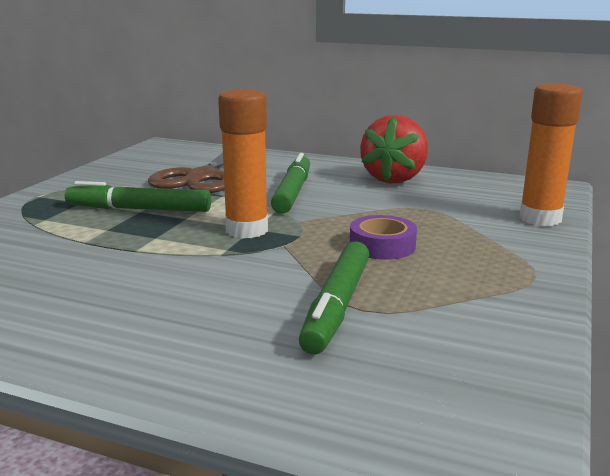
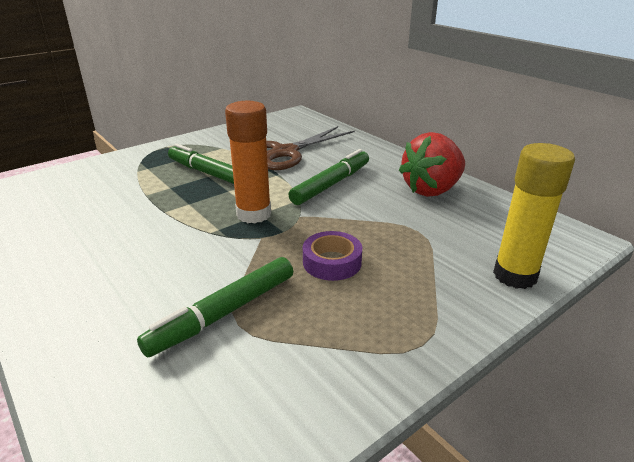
camera: 30 degrees right, 10 degrees up
orange glue stick [519,84,583,226] -> yellow glue stick [493,143,575,289]

